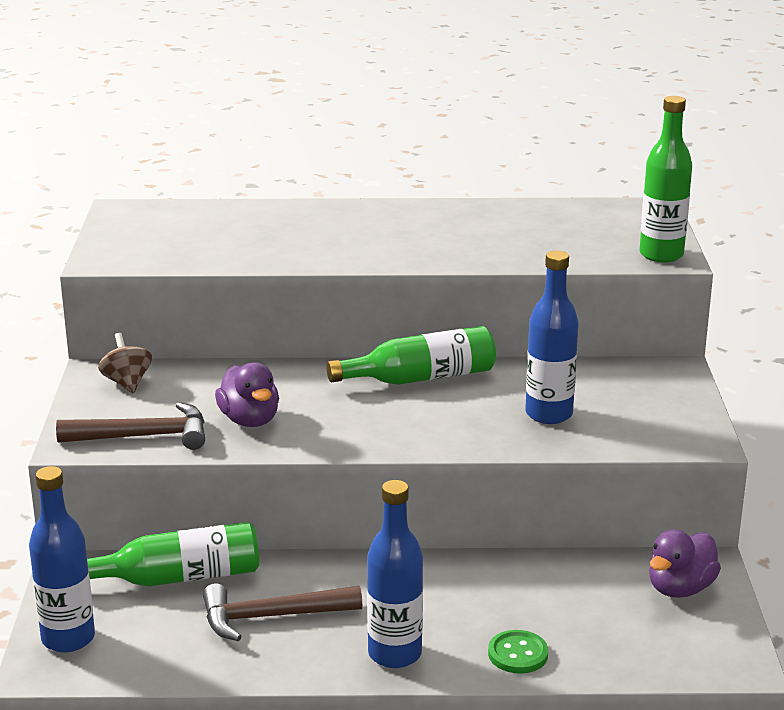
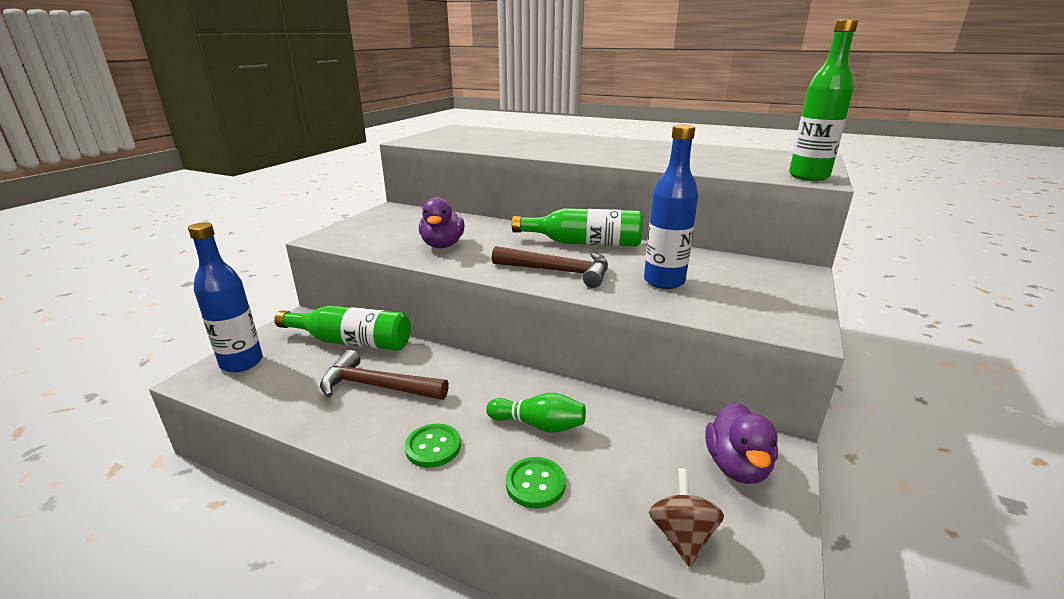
camera: 25 degrees right, 0 degrees up
brown hammer [56,402,205,450] -> brown hammer moved to [492,246,608,288]
brown spinning top [98,333,152,393] -> brown spinning top moved to [649,468,724,567]
blue bottle [367,480,423,668] -> green button [405,424,461,468]
purple duck [649,529,721,598] -> purple duck turned 60 degrees counterclockwise [705,402,778,484]
none -> green bowling pin [486,393,586,433]

